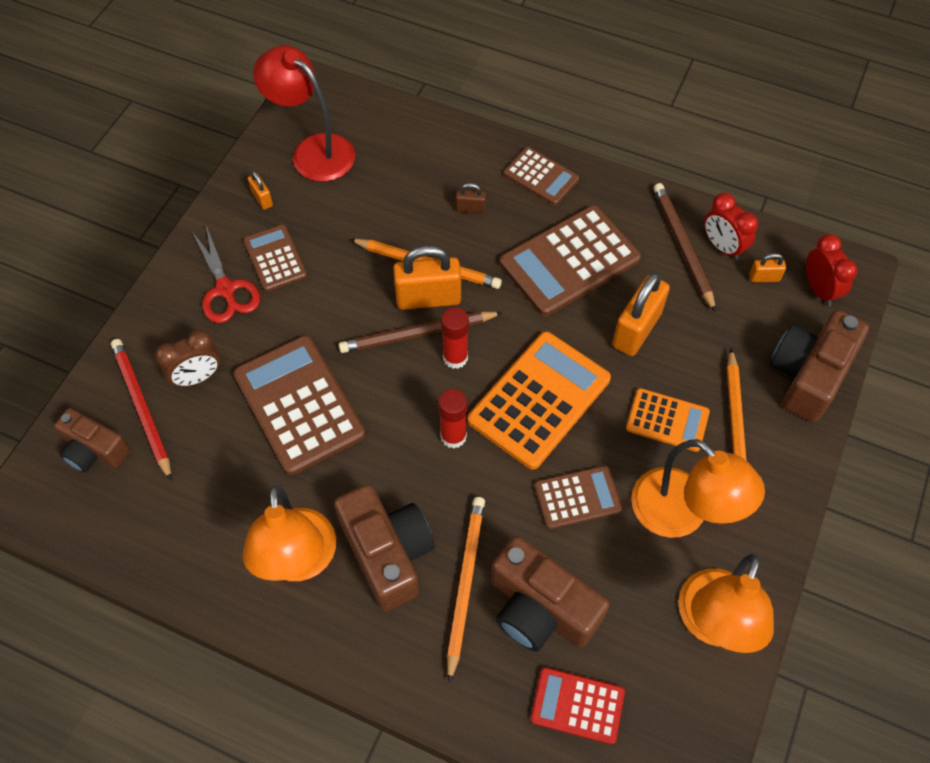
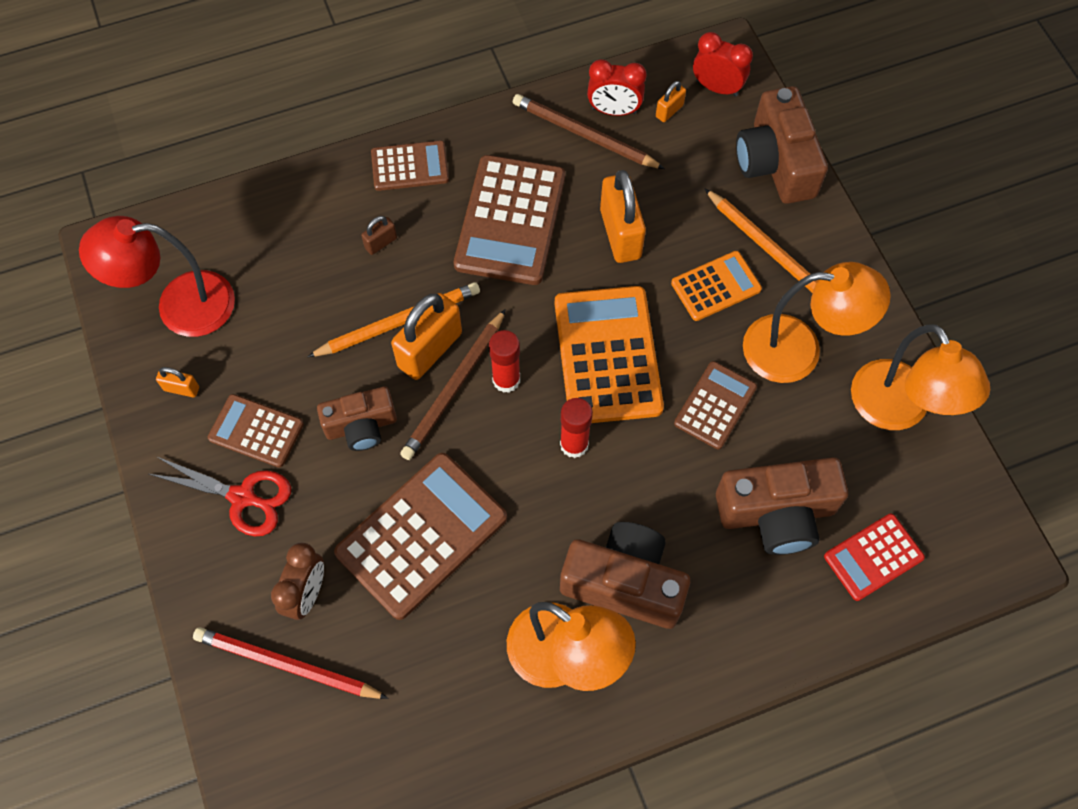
camera: 45 degrees left, 5 degrees up
brown camera [54,408,130,472] -> brown camera moved to [317,387,397,451]
brown calculator [233,335,365,475] -> brown calculator turned 120 degrees clockwise [334,453,507,620]
orange pencil [447,497,485,683] -> none

